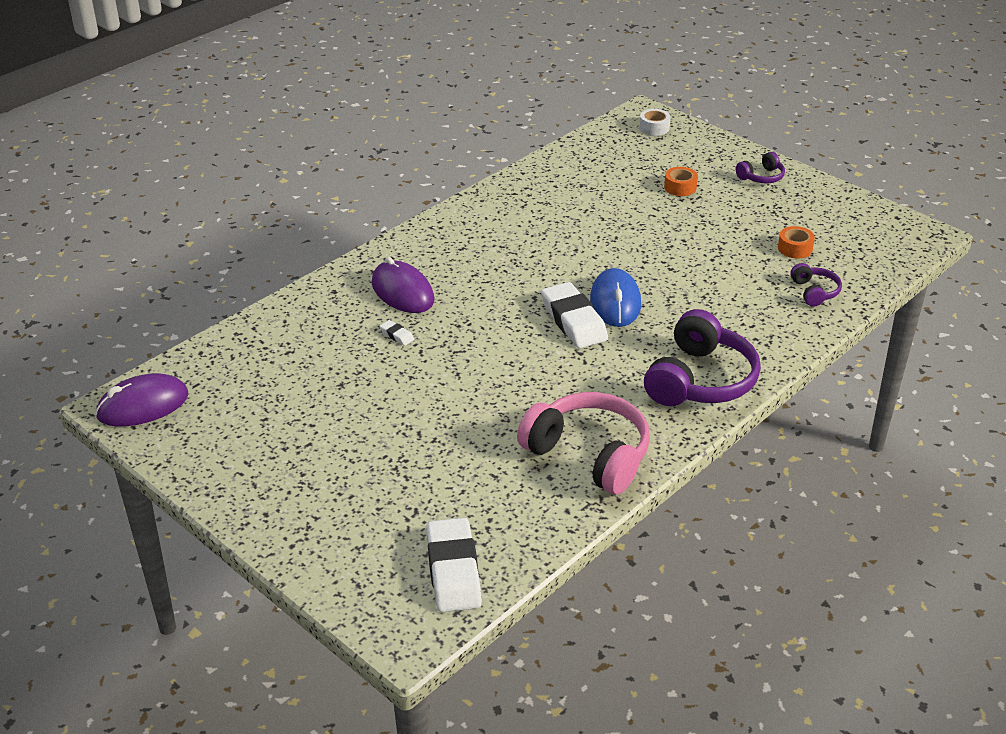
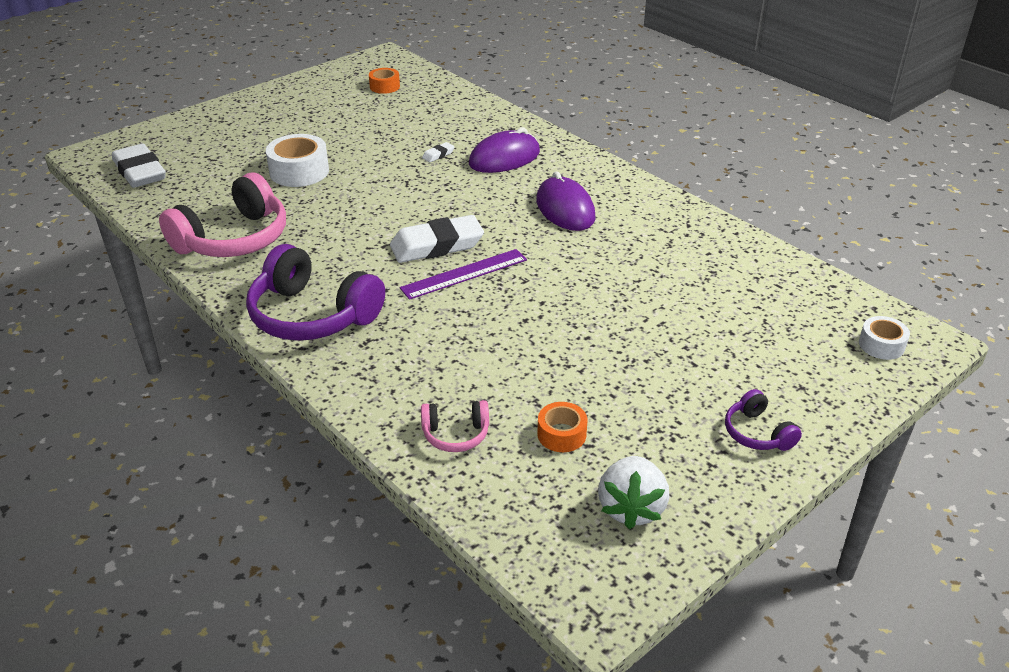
camera: 95 degrees right, 0 degrees up
purple mouse [95,373,189,427] -> purple mouse moved to [536,171,596,231]
white eraser [426,518,482,612] -> white eraser turned 60 degrees clockwise [112,143,166,188]
blue mouse [590,268,641,327] -> purple ruler [400,249,527,300]
orange tape [664,167,698,196] -> orange tape moved to [369,68,400,94]
purple headphones [790,263,842,307] -> pink headphones [421,400,489,452]
none -> white tape [266,134,329,187]
none -> white strawberry [598,456,669,529]

